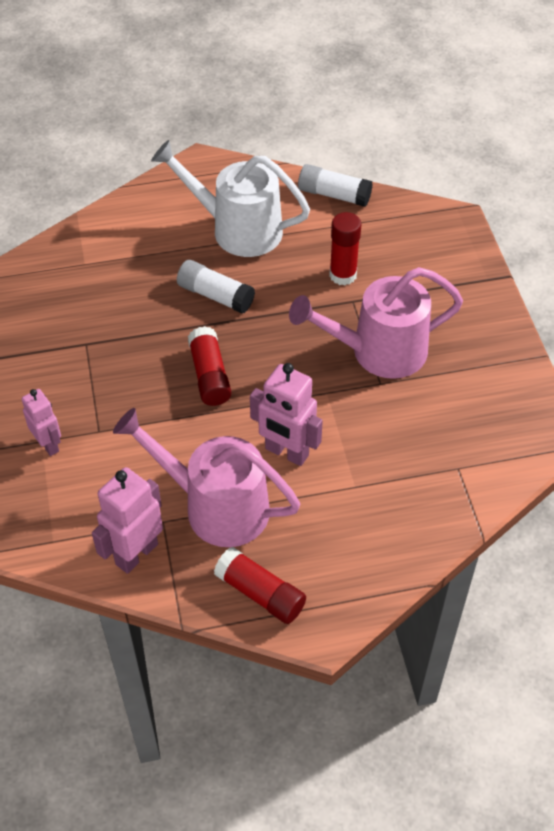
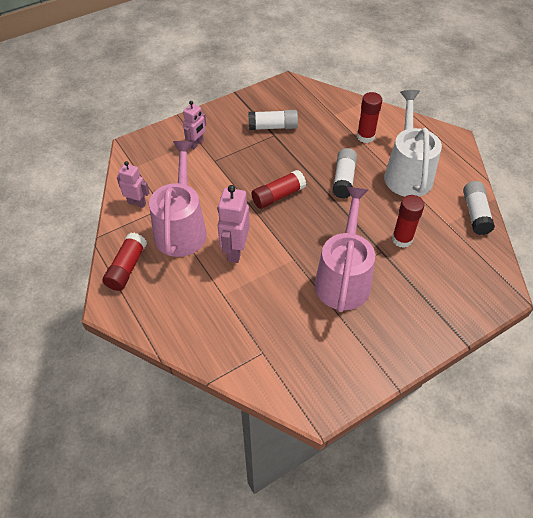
camera: 70 degrees right, 0 degrees up
pink robot [92,467,163,574] -> pink robot [117,161,149,208], size x0.65
pink watering can [289,267,463,379] -> pink watering can turned 45 degrees clockwise [315,187,375,312]
none -> white glue stick [249,110,298,130]
none -> red glue stick [357,92,382,143]

